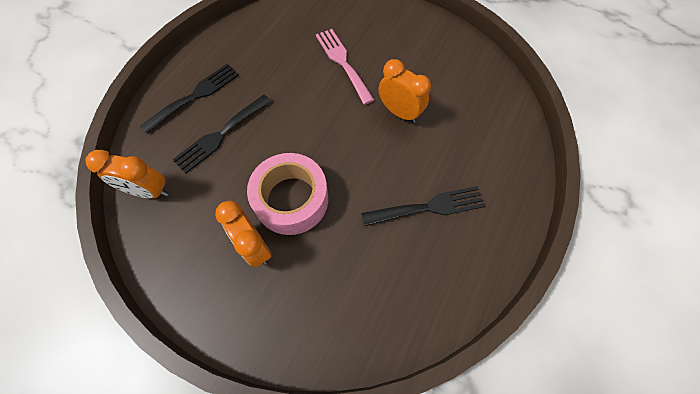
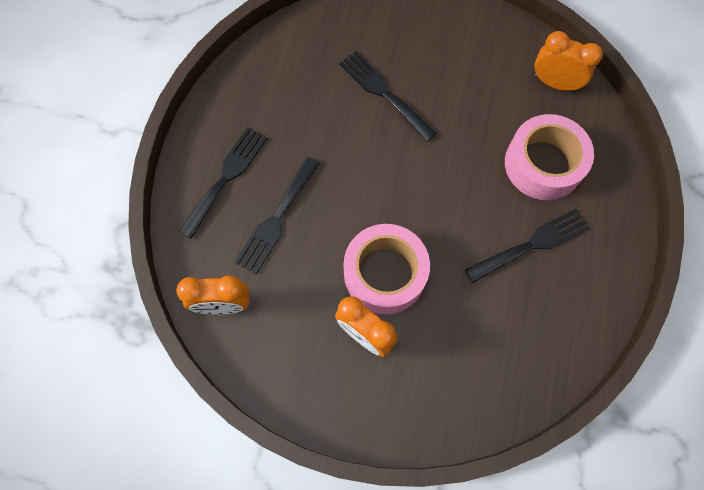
camera: 15 degrees left, 5 degrees up
pink fork [316,29,374,105] -> black fork [339,51,436,142]
orange clock [379,59,431,123] -> orange clock moved to [534,31,603,92]
none -> pink tape [505,114,594,200]

